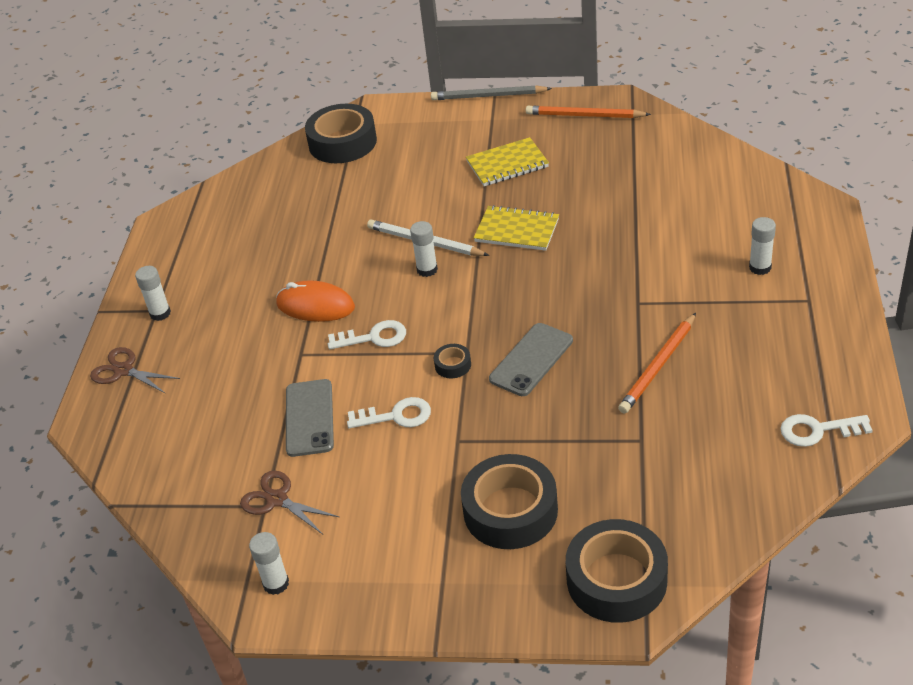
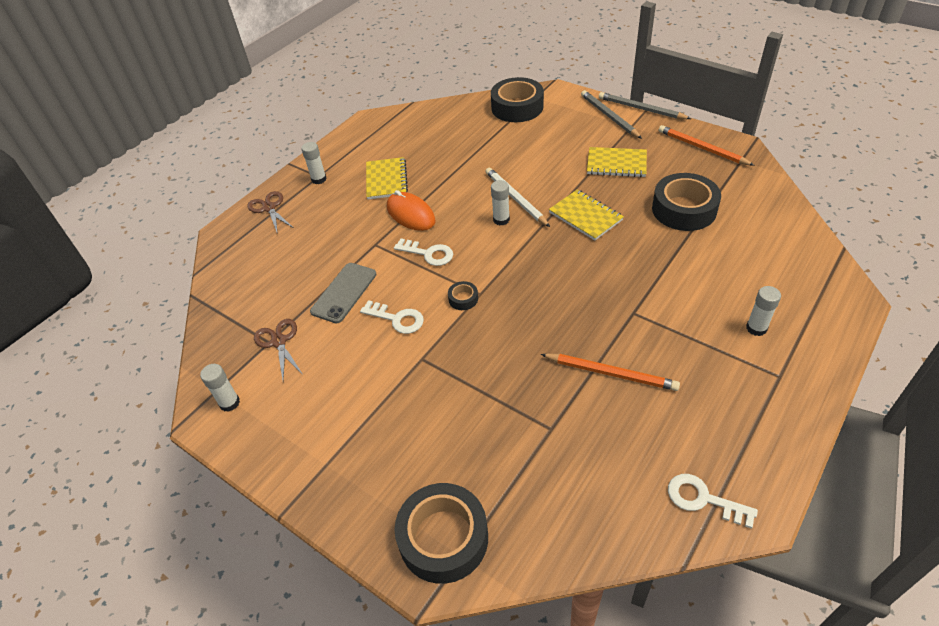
camera: 30 degrees right, 5 degrees up
black tape [461,454,558,549] -> black tape moved to [652,173,721,231]
grey phone [489,323,573,396] -> none
orange pencil [618,313,696,414] -> orange pencil turned 135 degrees counterclockwise [541,354,680,391]
none -> yellow notebook [366,157,408,199]
none -> grey pencil [581,90,642,139]

